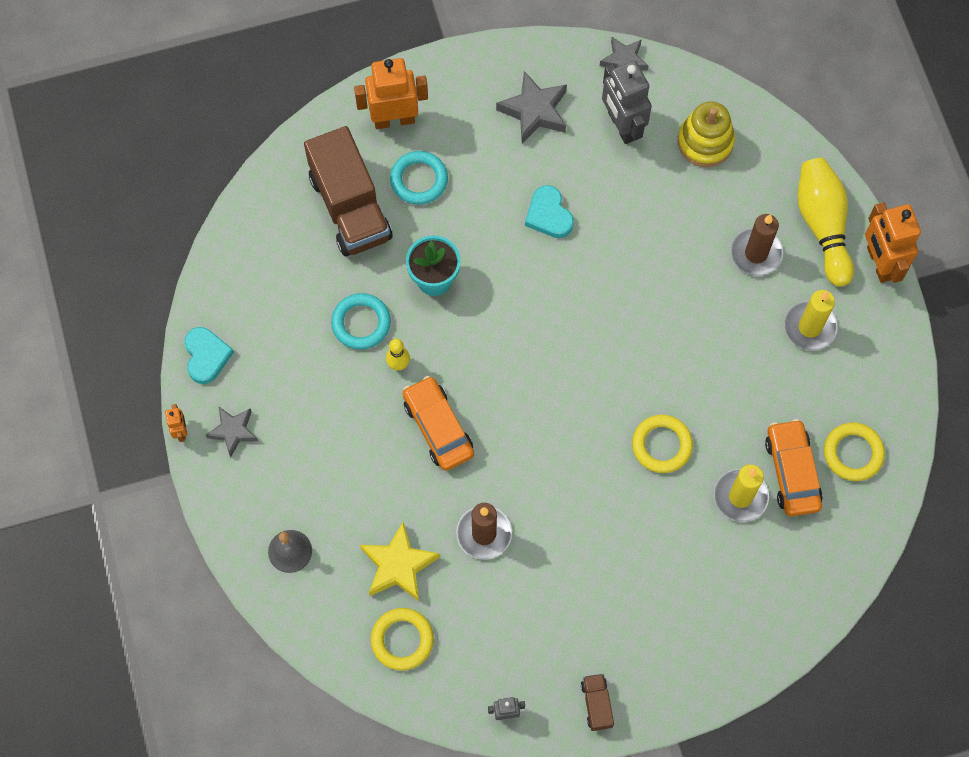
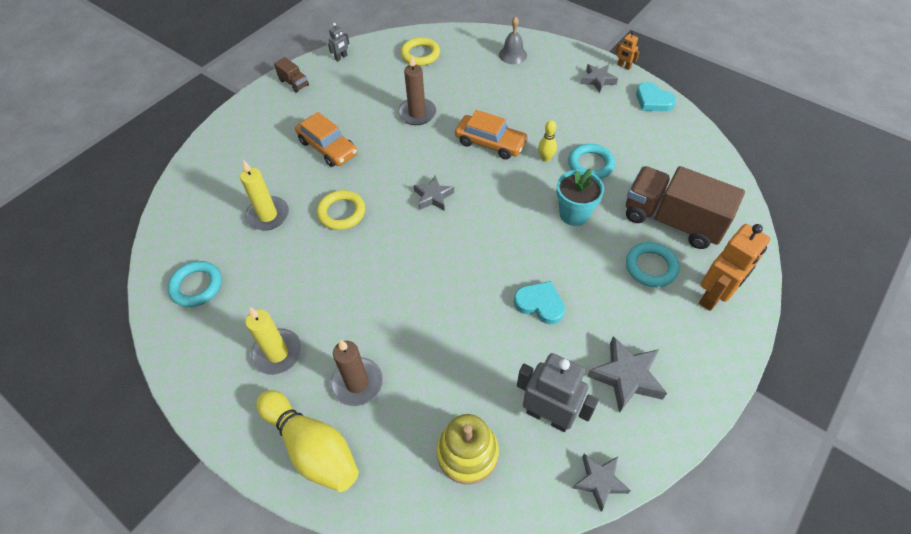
camera: 145 degrees right, 15 degrees down
yellow star [360,522,440,601] -> none
orange car [765,419,823,516] -> orange car moved to [295,112,357,167]
yellow ring [824,423,885,481] -> turquoise ring [168,261,222,307]
orange robot [865,202,921,283] -> none
none -> grey star [413,176,454,211]

